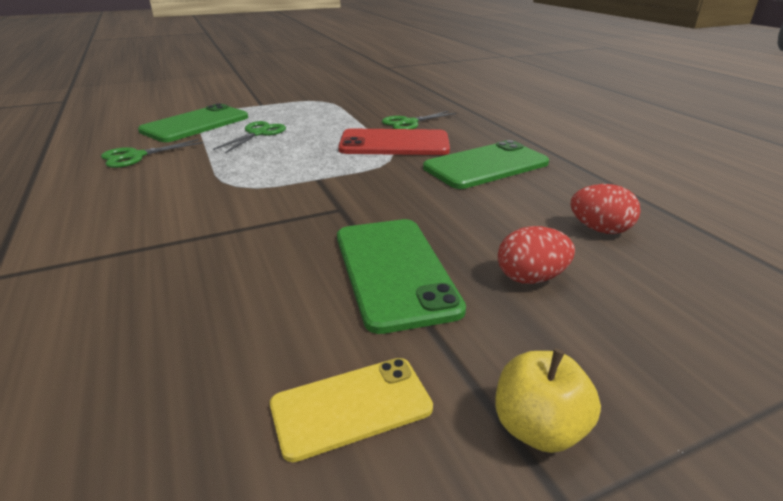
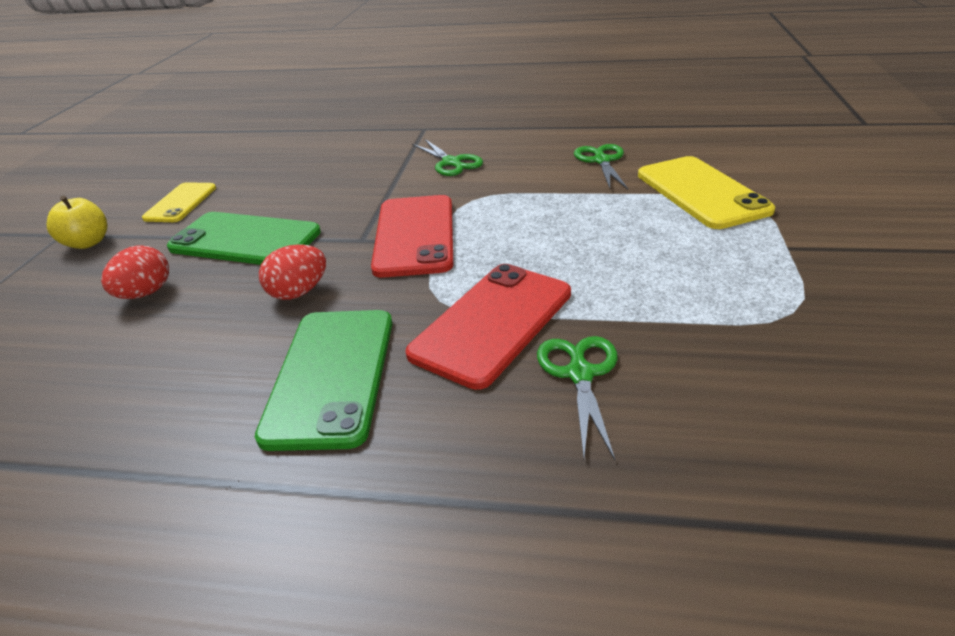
camera: 125 degrees right, 5 degrees up
green phone [138,103,248,142] -> yellow phone [638,156,775,229]
green scissors [213,121,286,153] -> green scissors moved to [412,139,483,176]
red egg [570,184,641,234] -> red egg moved to [259,244,326,300]
none -> red phone [371,195,453,278]

